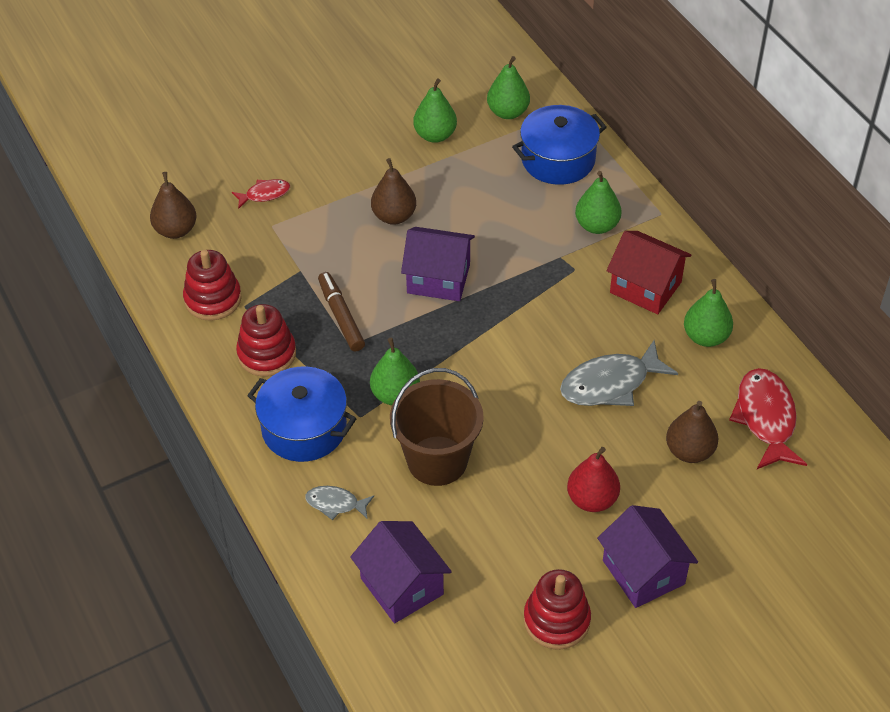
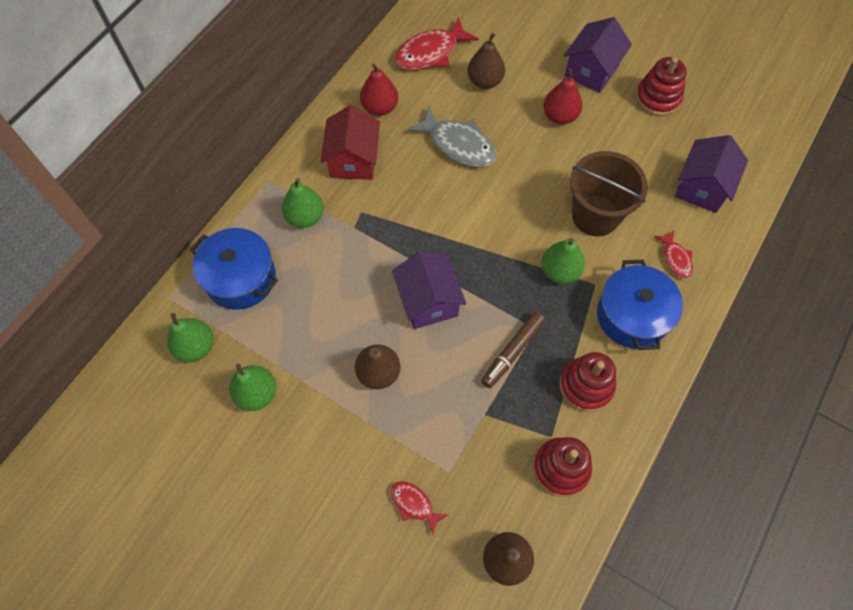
camera: 120 degrees left, 15 degrees up
grey fish [305,486,374,520] -> red fish [654,231,693,279]
green pear [684,279,733,347] -> red pear [360,63,398,116]

